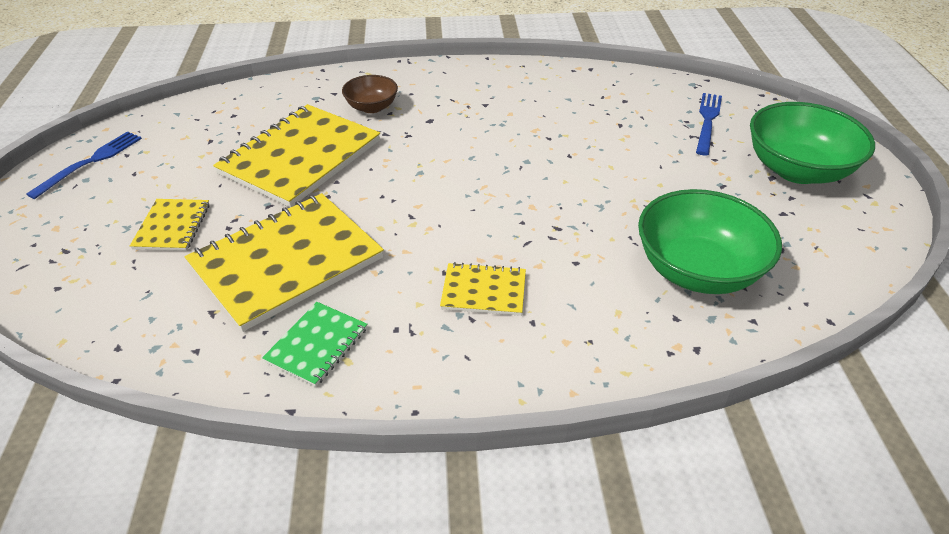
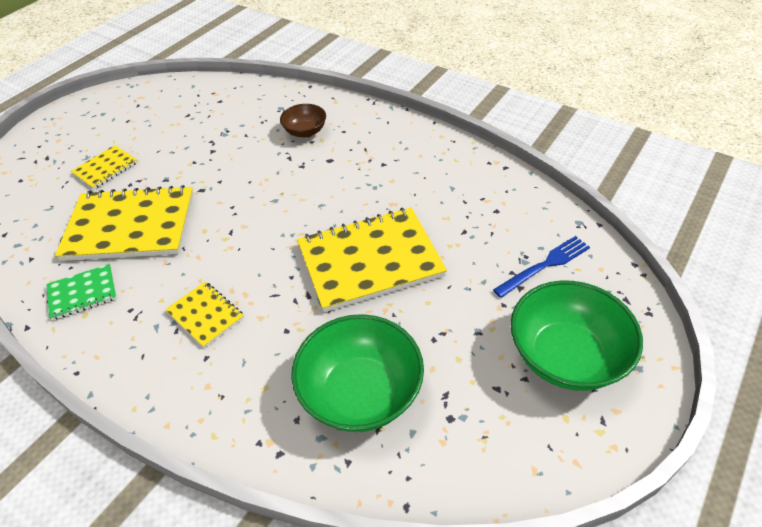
camera: 40 degrees right, 5 degrees up
blue fork [26,131,142,199] -> none
yellow notebook [213,104,380,207] -> yellow notebook moved to [297,207,447,312]

